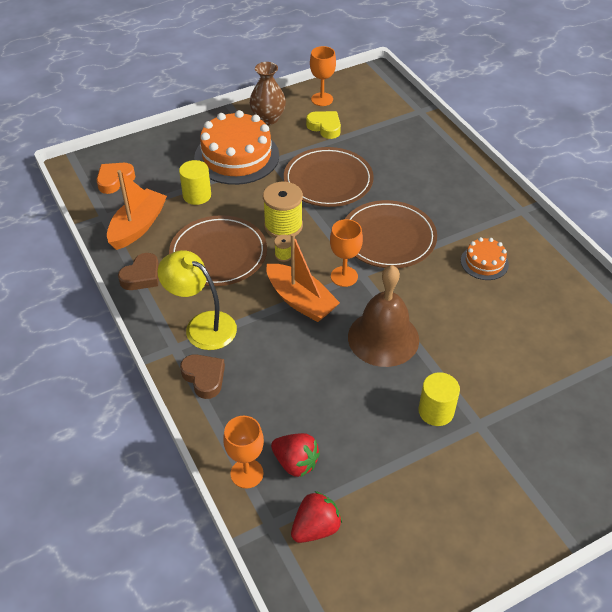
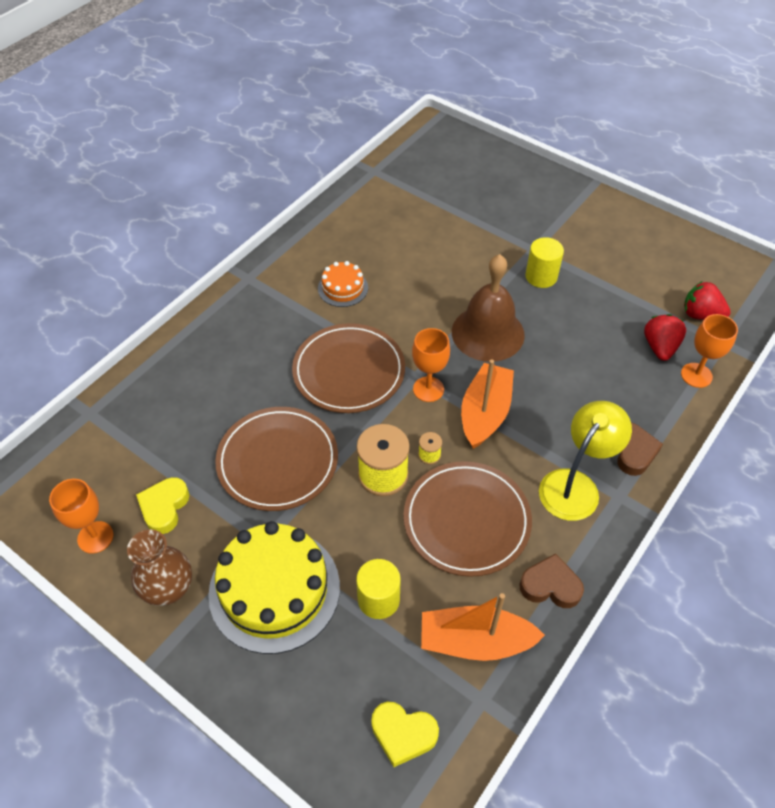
camera: 115 degrees left, 5 degrees up
orange heart [96,163,135,194] -> yellow heart [371,702,439,767]
yellow lamp [157,250,237,350] -> yellow lamp turned 150 degrees counterclockwise [539,401,632,521]
brown heart [180,354,225,399] -> brown heart turned 150 degrees clockwise [617,423,663,476]
orange cake [194,110,279,185] -> yellow cake [208,521,340,654]

